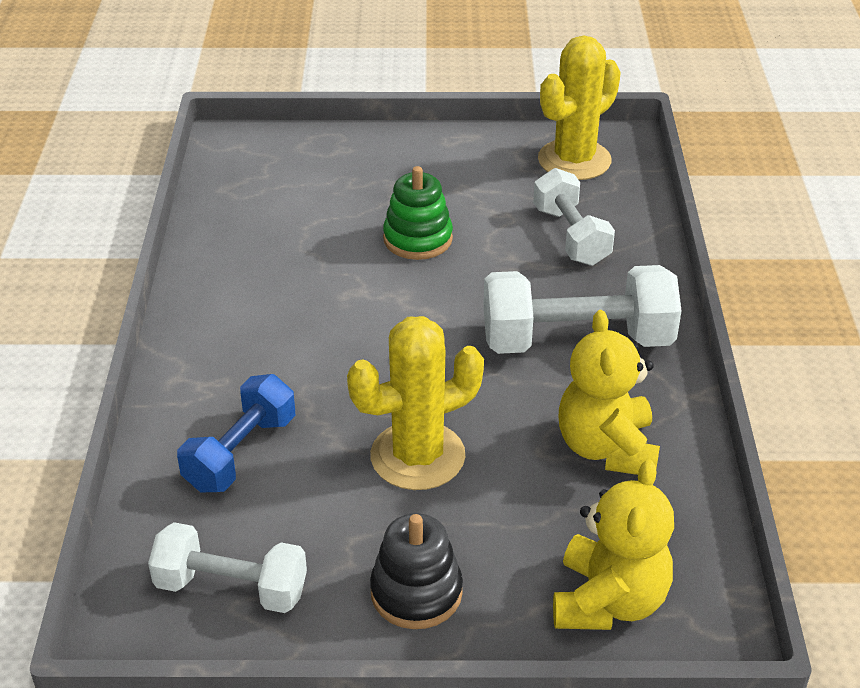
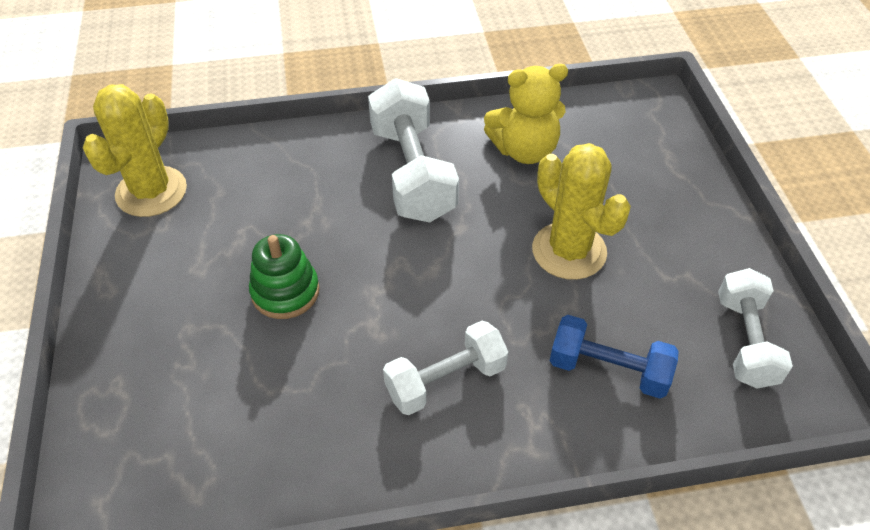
camera: 100 degrees left, 10 degrees up
black stacking toy [370,513,463,629] -> none
white dumbbell [533,168,615,266] -> white dumbbell moved to [383,321,508,415]
yellow cactus [538,36,621,180] -> yellow cactus turned 75 degrees clockwise [83,84,187,217]
yellow teddy bear [553,459,674,630] -> none

